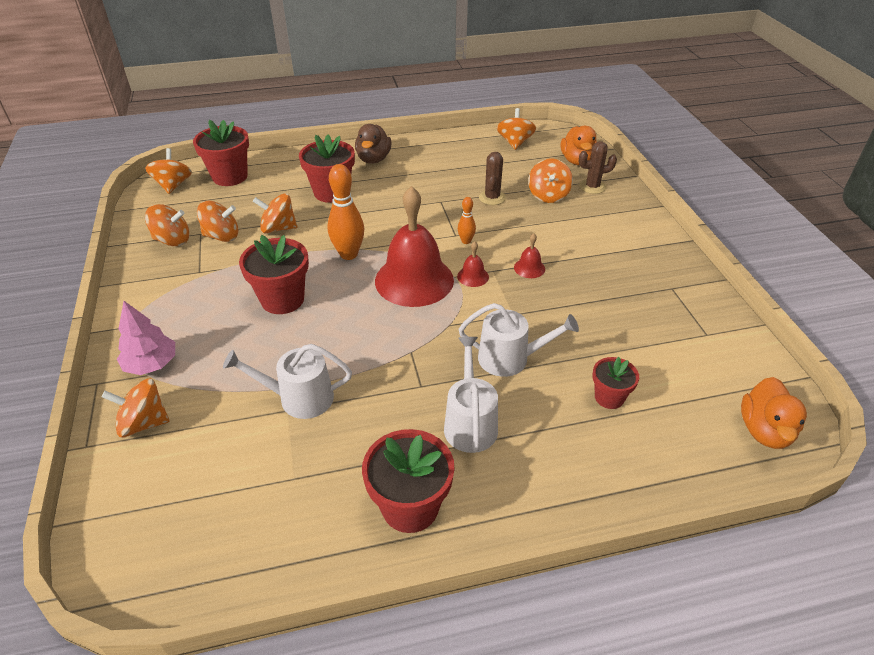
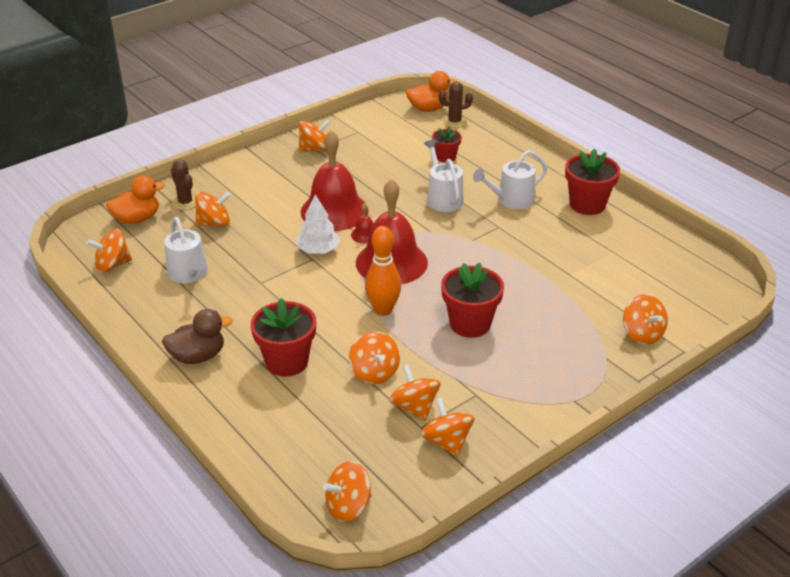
camera: 115 degrees left, 5 degrees down
pink tree [117,301,175,375] -> none
red flower pot [193,120,249,186] -> none
white watering can [223,344,352,419] -> white watering can moved to [164,217,208,283]
orange bowling pin [458,197,476,244] -> white tree [296,195,340,254]
brown cactus [479,152,506,205] -> brown cactus moved to [439,82,473,128]
red bell [514,233,545,278] -> red bell [301,130,369,231], size x2.48
none -> orange spinning top [299,119,330,152]

